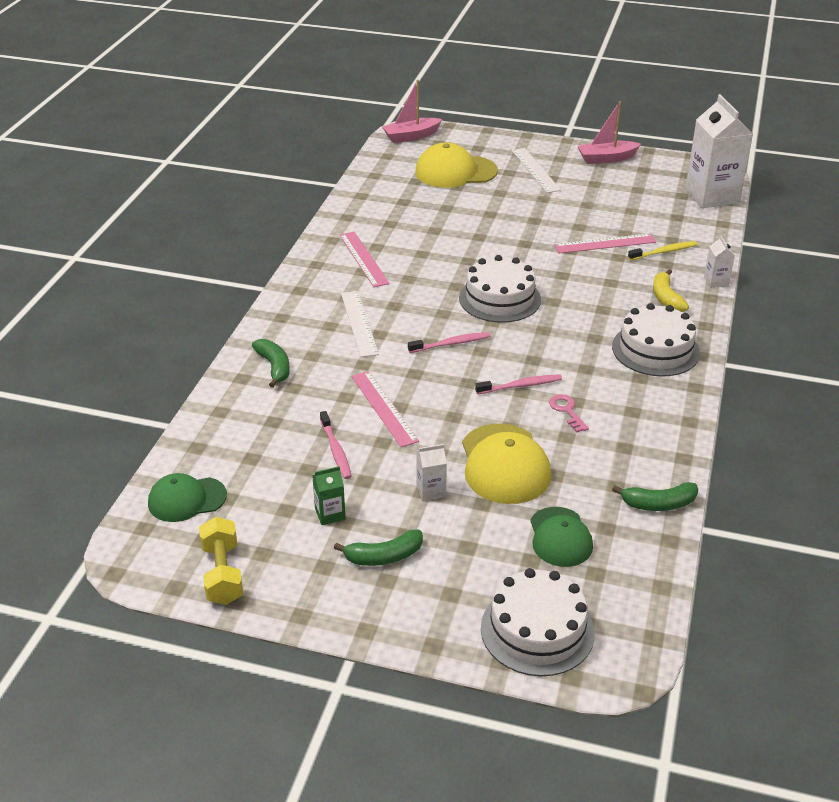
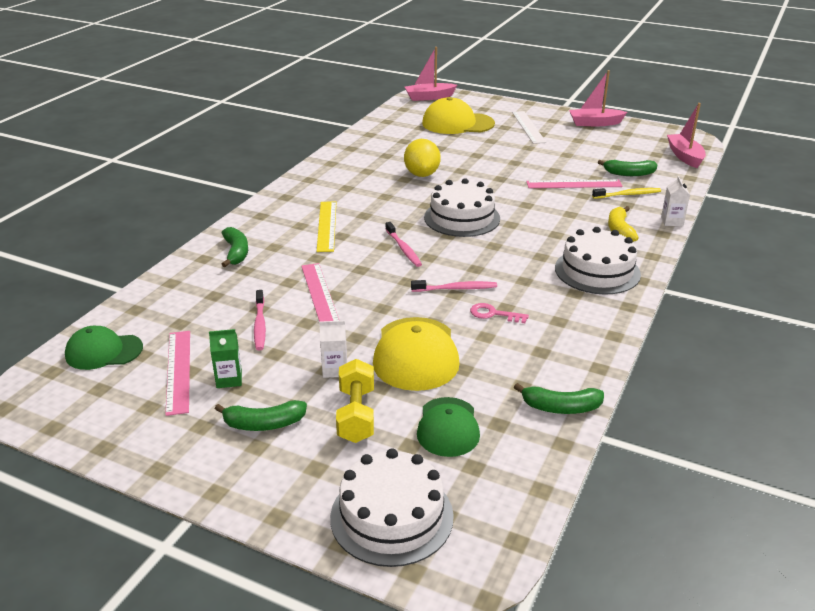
camera: 10 degrees right, 5 degrees down
yellow dumbbell [199,517,243,605] -> yellow dumbbell moved to [336,359,374,443]
pink ruler [339,232,390,287] -> pink ruler moved to [165,331,190,416]
white ruler [341,291,379,357] -> yellow ruler [317,201,336,252]
pink toothbrush [408,332,490,353] -> pink toothbrush turned 75 degrees clockwise [385,222,422,267]
pink key [549,394,589,433] -> pink key turned 60 degrees counterclockwise [470,303,529,323]
white carton [685,94,753,208] -> pink boat [667,103,706,168]
none -> yellow lemon [404,139,441,177]
none -> green banana [598,160,657,176]

